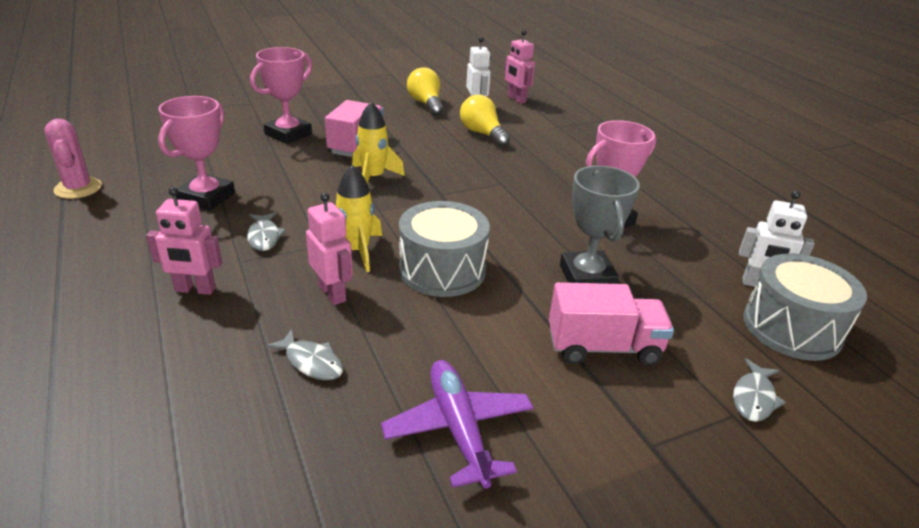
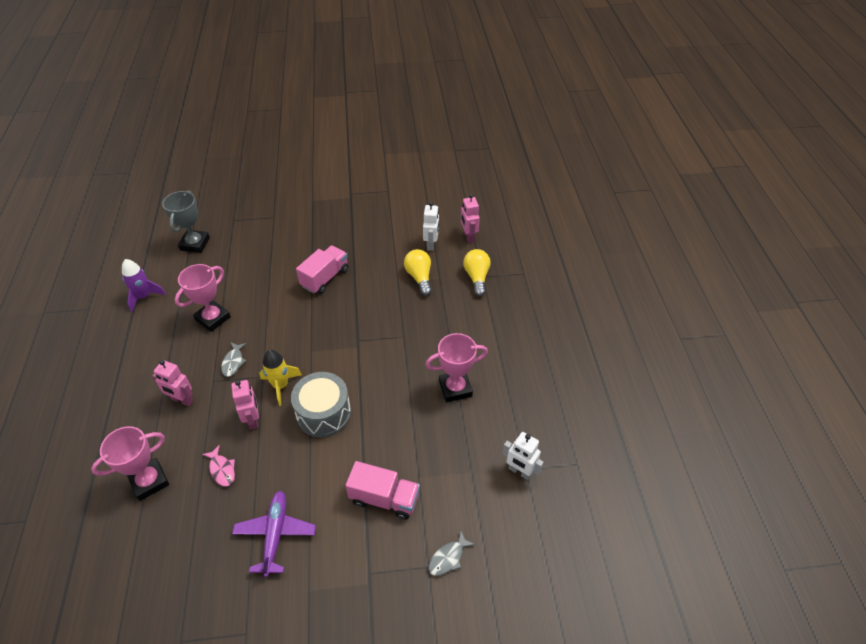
camera: 20 degrees right, 15 degrees up
pink cactus [44,119,102,199] -> purple rocket [122,259,166,312]
pink trophy [250,47,312,144] -> pink trophy moved to [91,426,169,501]
grey fish [266,329,343,380] -> pink fish [202,445,235,487]
yellow rocket [352,101,405,183] -> none
yellow light bulb [407,67,444,116] -> yellow light bulb moved to [463,249,491,297]
grey trophy [560,166,640,284] -> grey trophy moved to [162,190,210,253]
grey drum [743,253,867,361] -> none

